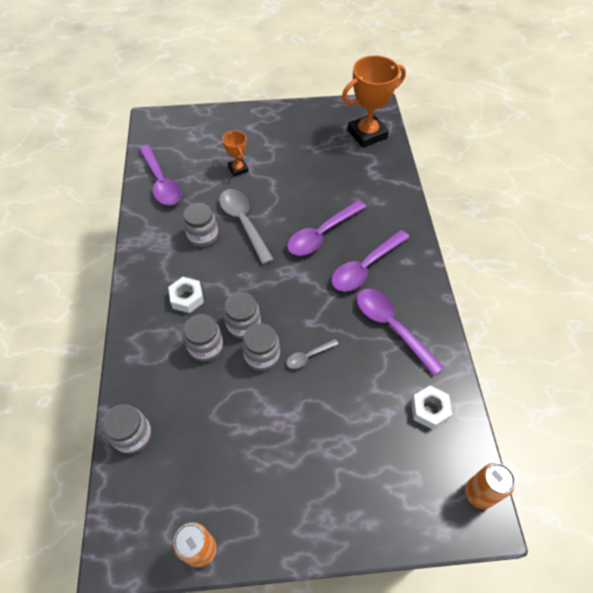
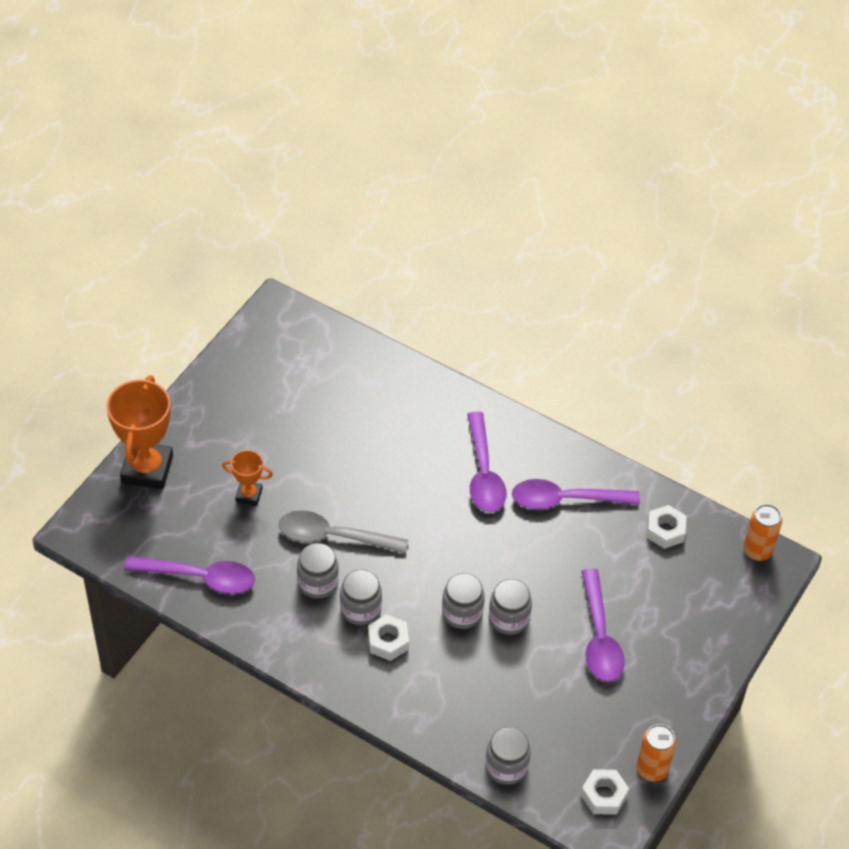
camera: 55 degrees left, 5 degrees down
grey jar [183,314,223,362] -> grey jar moved to [340,569,382,625]
grey spoon [286,339,339,369] -> none
purple spoon [287,200,366,256] -> purple spoon moved to [582,568,625,682]
orange trophy [342,55,406,148] -> orange trophy moved to [106,375,173,489]
none -> white nut [581,769,629,815]

